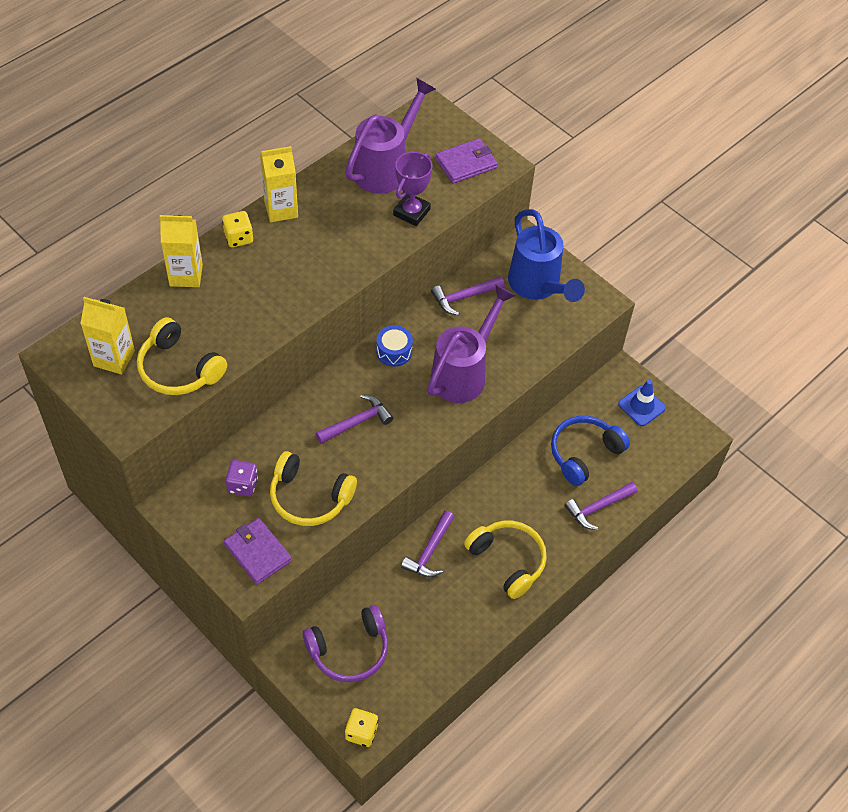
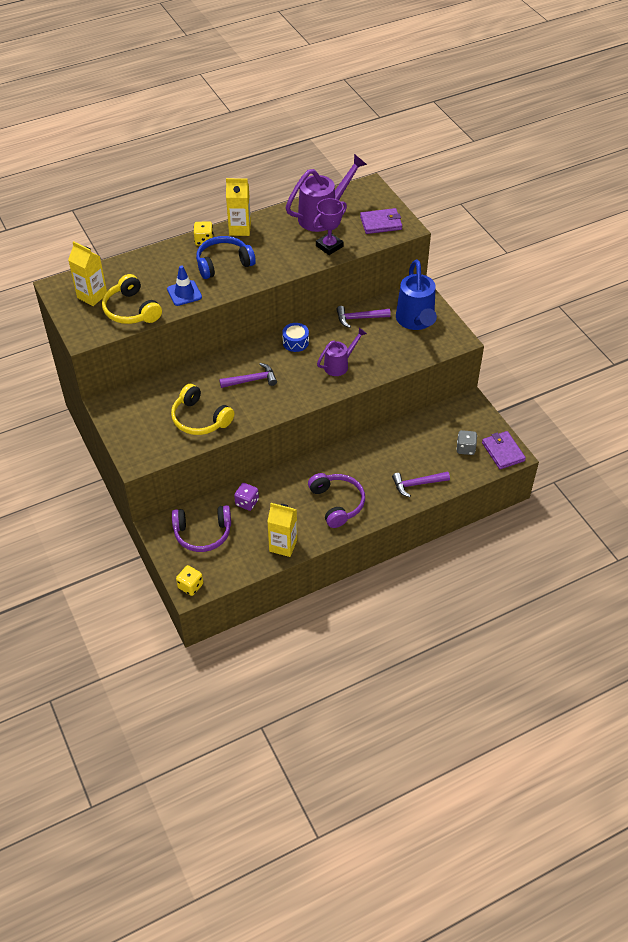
camera: 20 degrees right, 5 degrees down
yellow carton [160,215,203,287] -> yellow carton moved to [267,503,297,557]
purple wallet [224,518,292,584] -> purple wallet moved to [482,431,526,469]
purple dice [226,460,258,496] -> purple dice moved to [234,483,259,511]
purple hammer [401,511,454,577] -> none
purple watering can [427,284,516,403] -> purple watering can [317,328,367,376], size x0.61
yellow headphones [464,521,547,599] -> purple headphones [308,473,365,528]
blue headphones [551,416,630,486] -> blue headphones moved to [196,236,256,279]
blue traffic cone [618,380,666,426] -> blue traffic cone moved to [167,265,202,306]
none -> grey dice [457,430,477,455]

